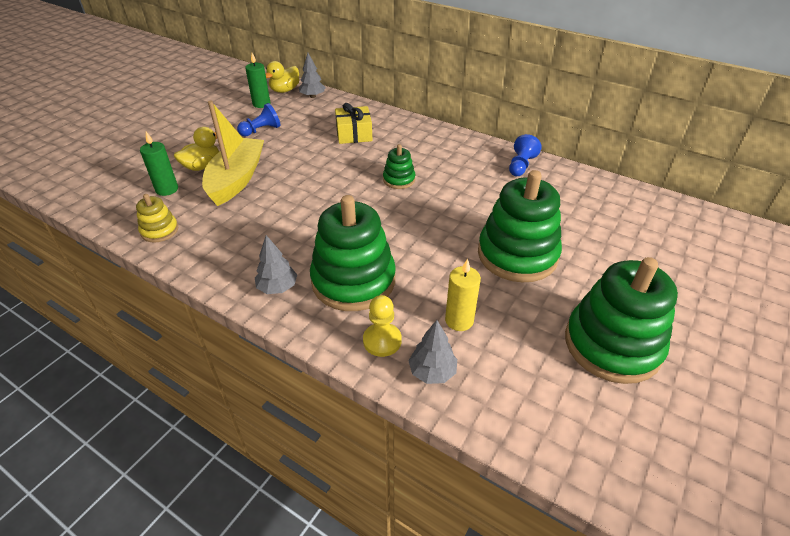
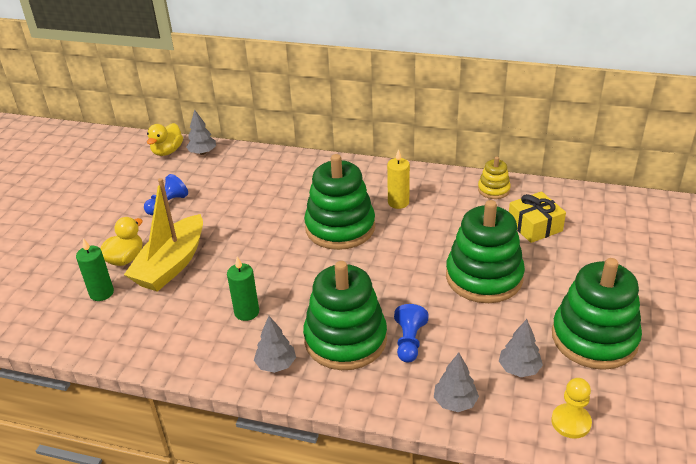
camera: 15 degrees left, 5 degrees down
yellow stacking toy [136,194,178,243] -> yellow stacking toy moved to [478,156,511,199]
yellow boat [202,101,264,206] -> yellow boat turned 150 degrees counterclockwise [124,178,203,292]
green candle [245,53,270,108] -> green candle moved to [227,257,259,321]
yellow gift [335,103,373,144] -> yellow gift moved to [509,191,566,243]
yellow pawn [363,295,402,357] -> yellow pawn moved to [551,378,592,439]
green stacking toy [383,144,415,189] -> green stacking toy [304,154,375,250], size x2.09
yellow candle [445,258,481,331] -> yellow candle moved to [387,149,410,209]
blue pawn [509,134,542,176] -> blue pawn moved to [394,304,429,363]
none -> grey tree [499,319,543,377]

